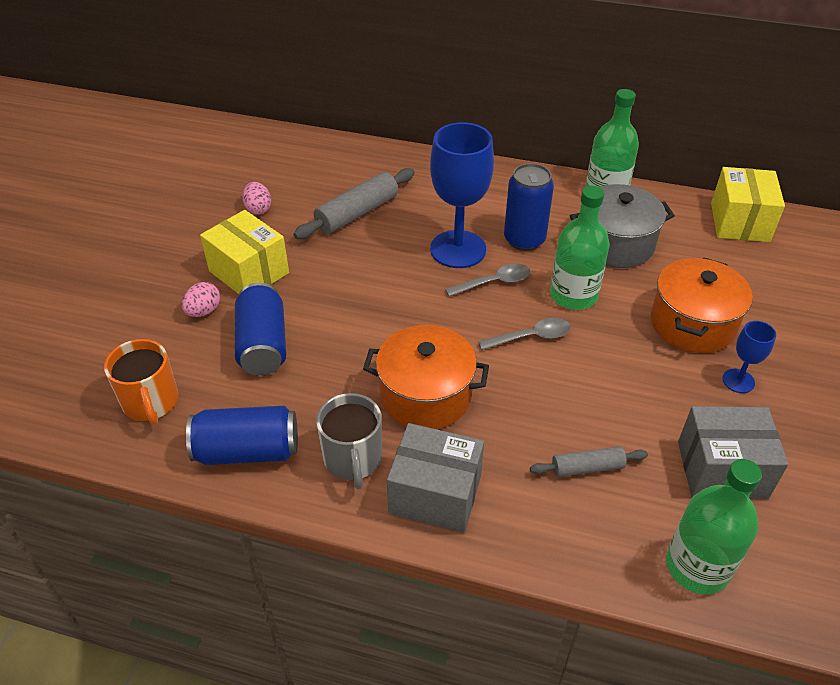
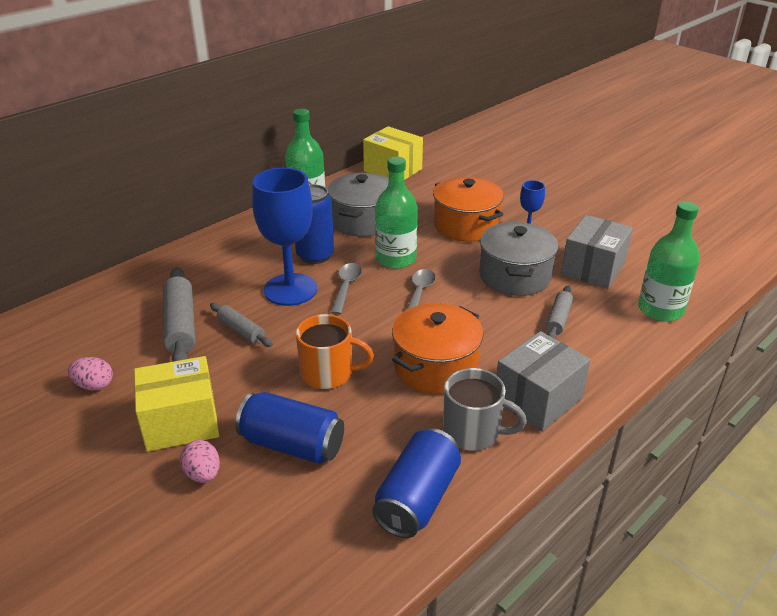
camera: 60 degrees left, 10 degrees down
orange mug [104,339,178,425] -> orange mug moved to [295,314,374,389]
none -> grey rolling pin [210,303,273,347]
none -> grey pot [479,222,558,296]

